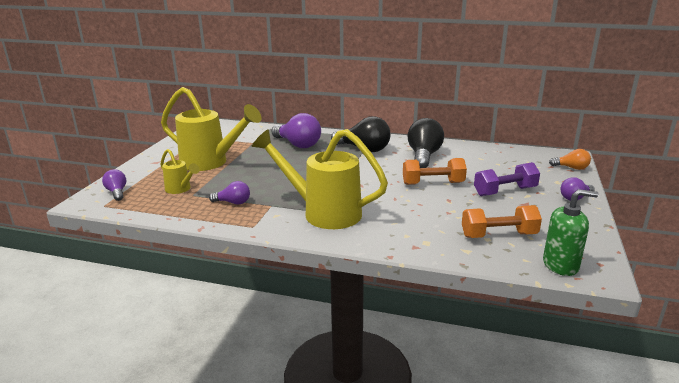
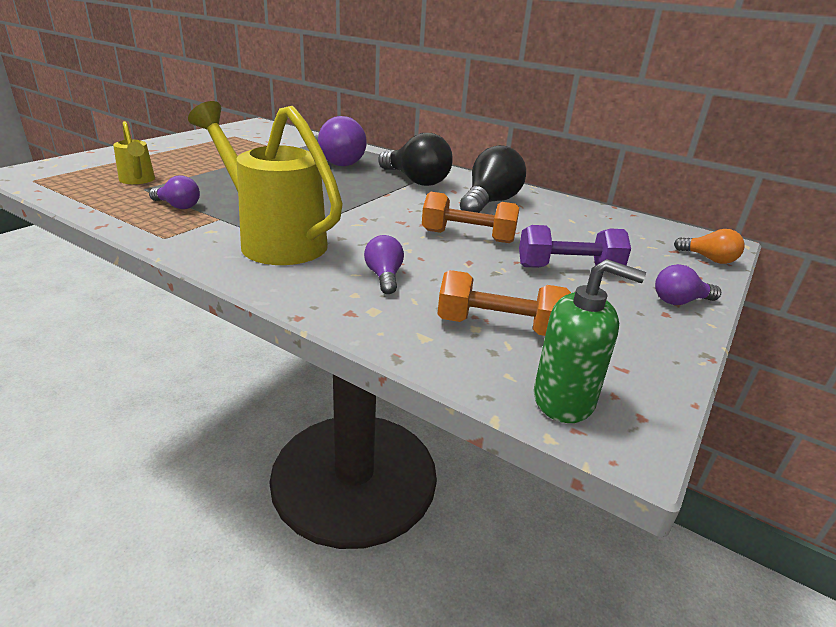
camera: 15 degrees right, 5 degrees up
purple light bulb [102,169,126,201] -> purple light bulb moved to [364,235,404,294]
yellow watering can [161,87,261,171] -> none

